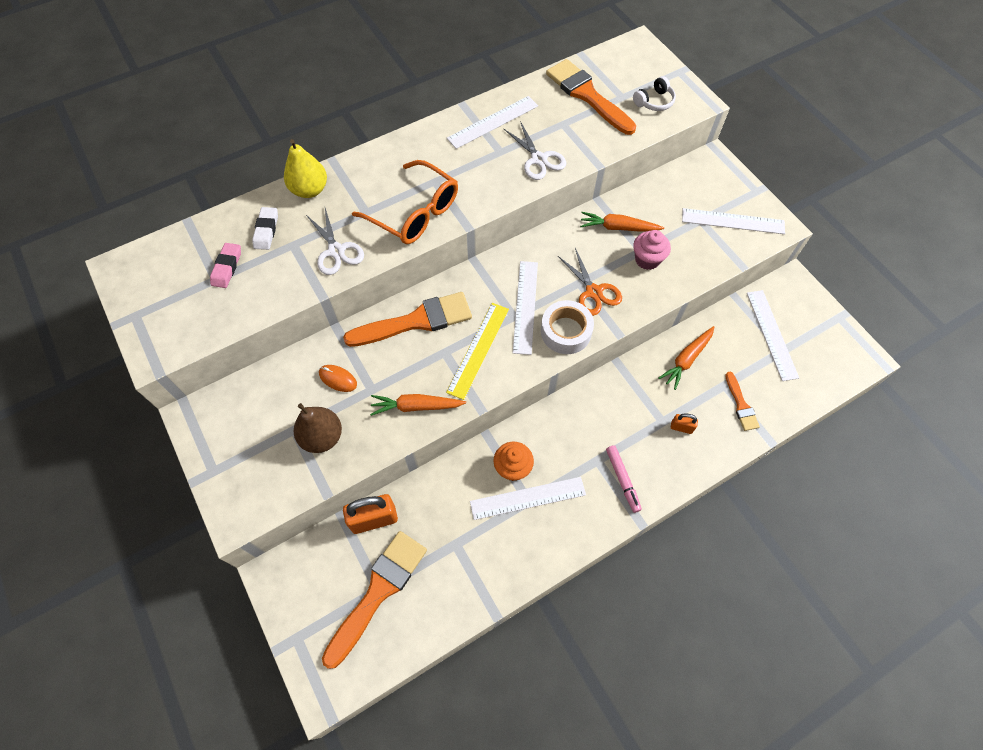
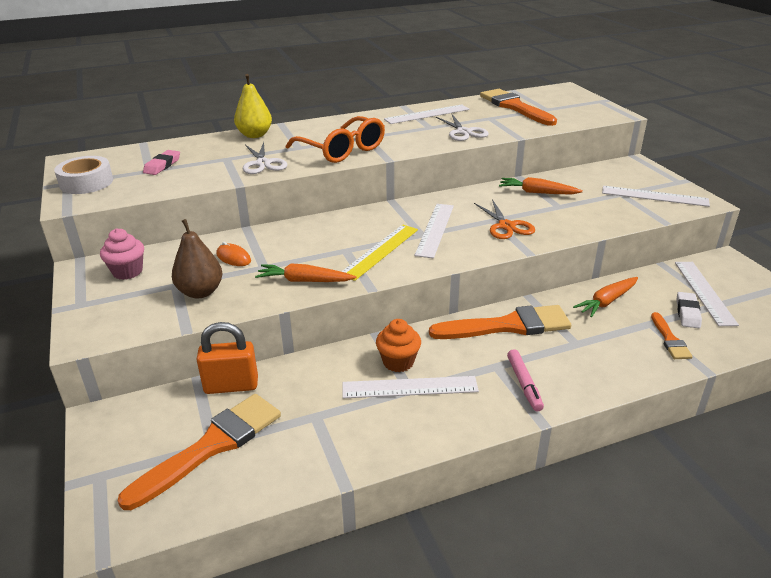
camera: 10 degrees right, 30 degrees down
white eraser [252,207,278,250] -> white eraser moved to [676,292,702,328]
orange brush [343,292,472,347] -> orange brush moved to [429,305,571,339]
white tape [541,300,594,354] -> white tape moved to [54,156,113,194]
white headphones [633,76,676,111] -> none
pink cupcake [633,230,671,270] -> pink cupcake moved to [100,228,144,280]
orange padlock [671,413,698,434] -> none

